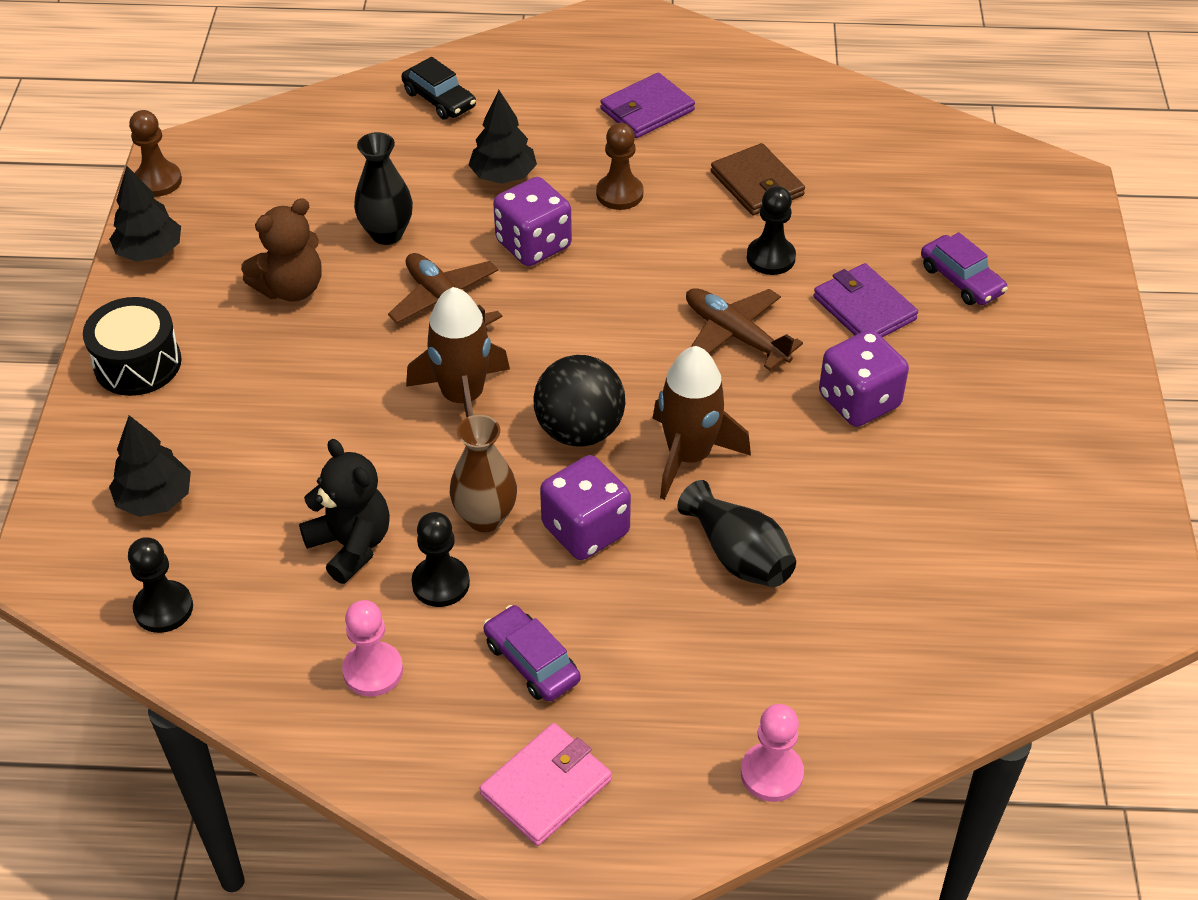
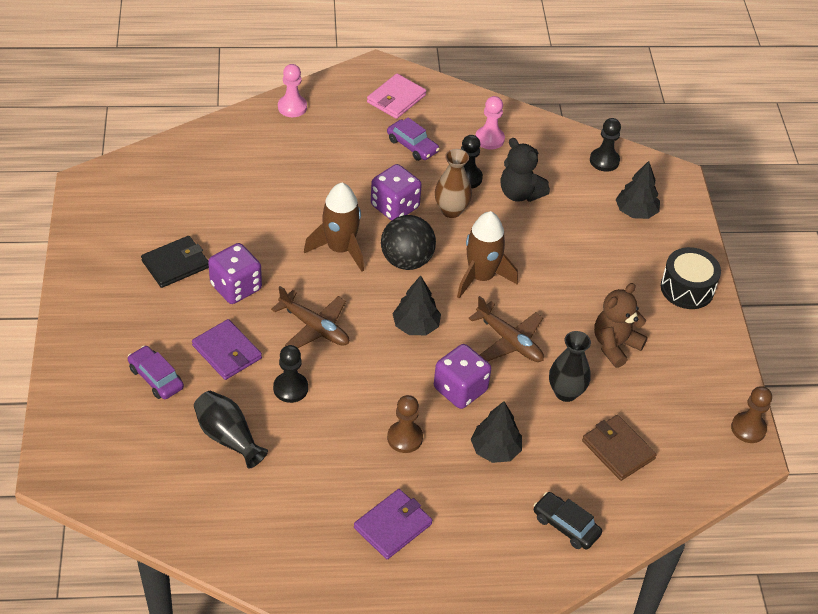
camera: 170 degrees right, 0 degrees up
black tree [109,166,181,262] -> black tree moved to [392,275,441,335]
black vase [677,480,796,587] -> black vase moved to [194,391,268,469]
brown wallet [711,143,805,215] -> brown wallet moved to [582,415,657,481]
none -> black wallet [141,236,209,288]

